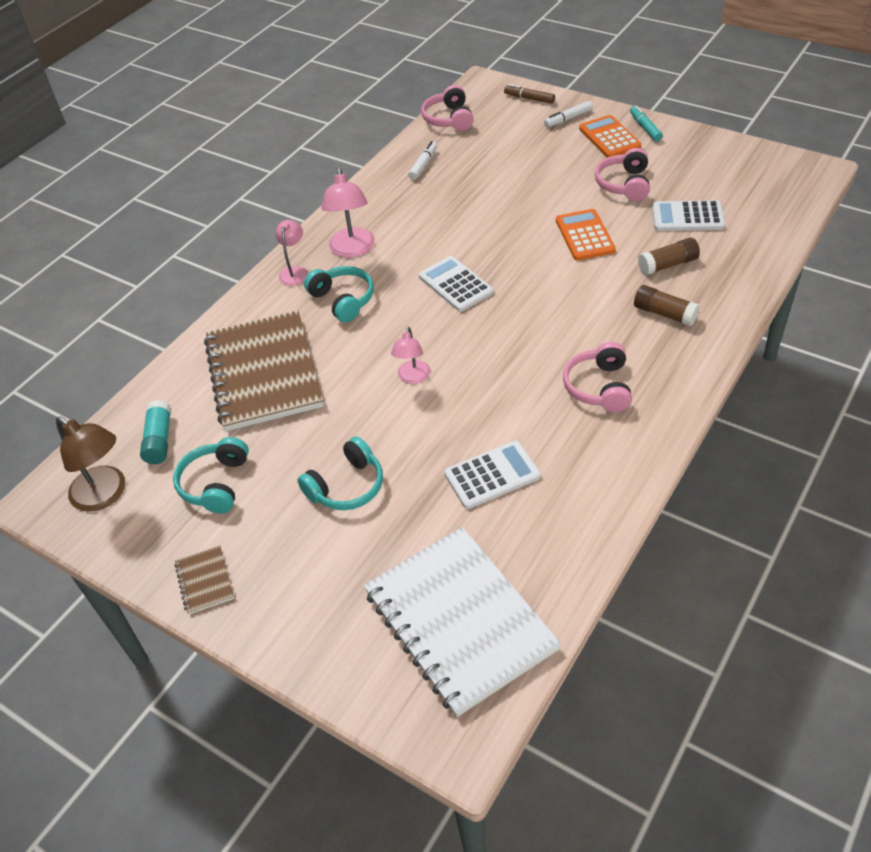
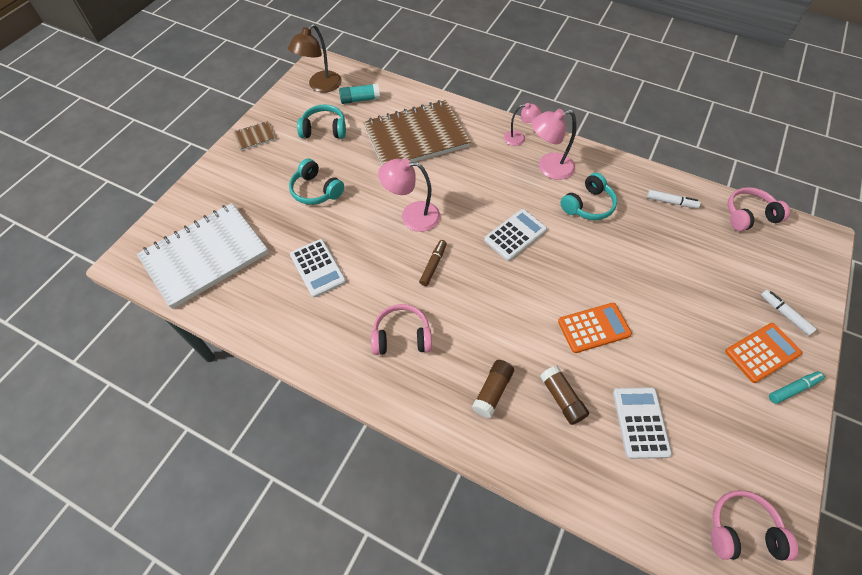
camera: 80 degrees right, 10 degrees up
turquoise headphones [304,266,374,322] -> turquoise headphones moved to [560,173,617,220]
pink lamp [391,327,430,384] -> pink lamp [378,159,440,232], size x1.63
brown marker [504,84,555,104] -> brown marker moved to [419,240,447,286]
pink headphones [595,148,650,201] -> pink headphones moved to [711,490,798,561]

